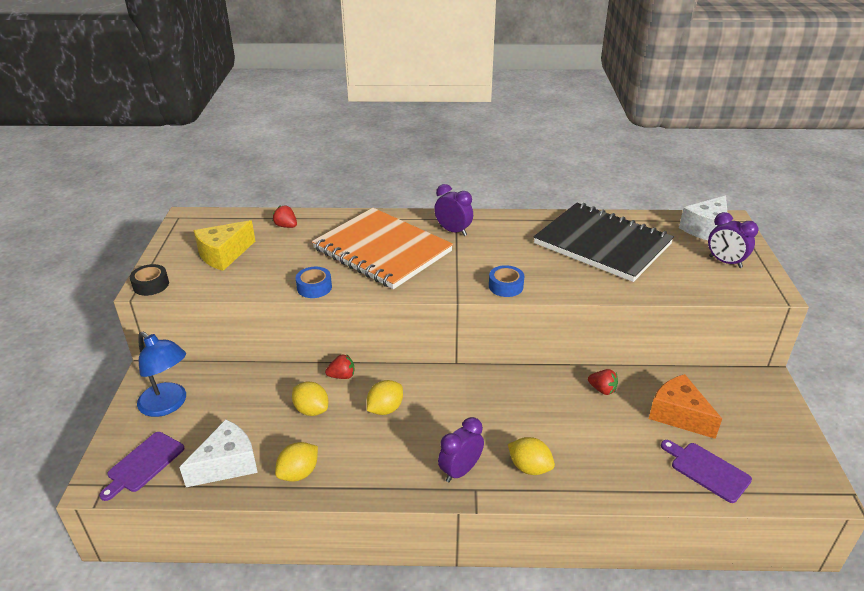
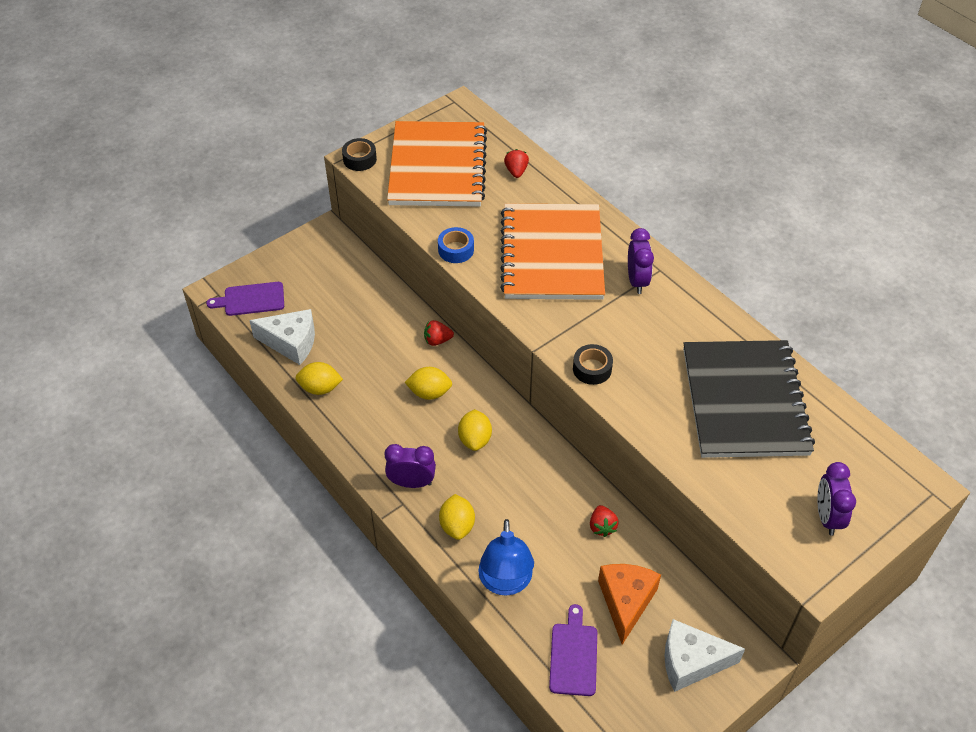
camera: 50 degrees right, 15 degrees up
blue lamp [137,332,186,417] -> blue lamp moved to [478,519,534,596]
yellow cheese [194,220,255,271] -> orange notebook [387,121,487,206]
yellow lemon [292,382,328,416] -> yellow lemon moved to [458,409,492,451]
red strawberry [325,355,354,379] -> red strawberry turned 135 degrees clockwise [424,320,454,346]
blue tape [489,265,524,297] -> black tape [573,344,613,385]
white cheese [679,195,727,240] -> white cheese moved to [665,619,745,692]

